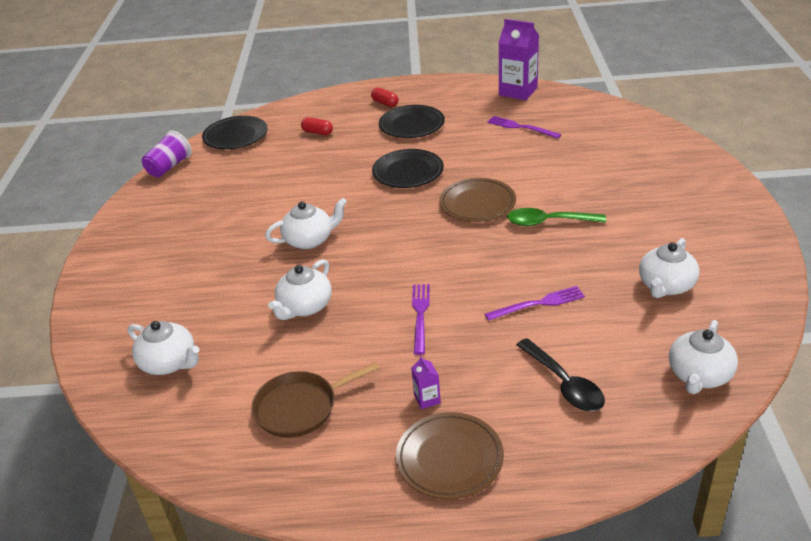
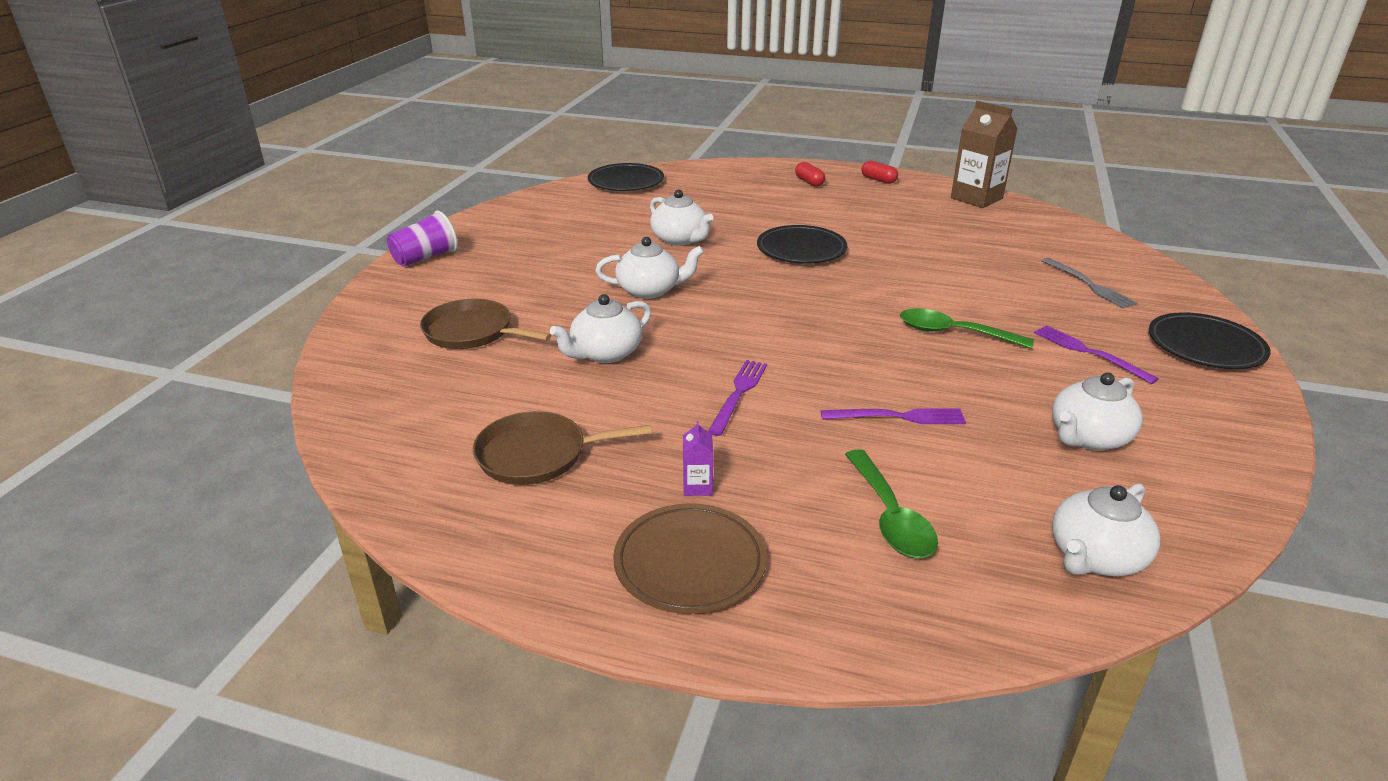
camera: 15 degrees right, 5 degrees down
white teapot [128,321,199,375] -> white teapot moved to [650,190,713,246]
purple cup [142,130,192,177] -> purple cup moved to [387,211,458,267]
red capsule [301,117,333,135] -> red capsule moved to [862,161,898,184]
black plate [379,105,445,138] -> black plate moved to [1149,312,1271,369]
brown plate [439,178,516,222] -> none
purple fork [487,116,561,139] -> purple fork moved to [1034,325,1159,384]
purple carton [499,19,539,100] -> brown carton [951,101,1017,208]
black spoon [516,338,605,411] -> green spoon [845,449,938,558]
none -> brown pan [420,299,551,349]
none -> grey fork [1041,258,1137,309]

